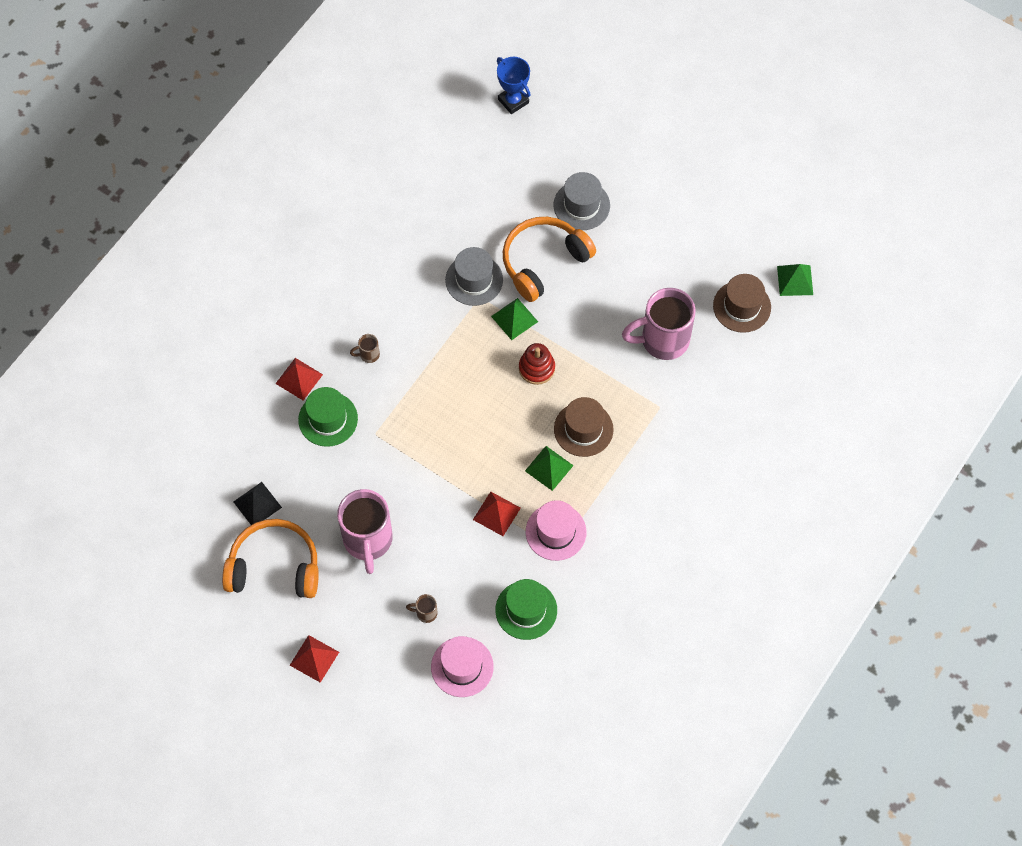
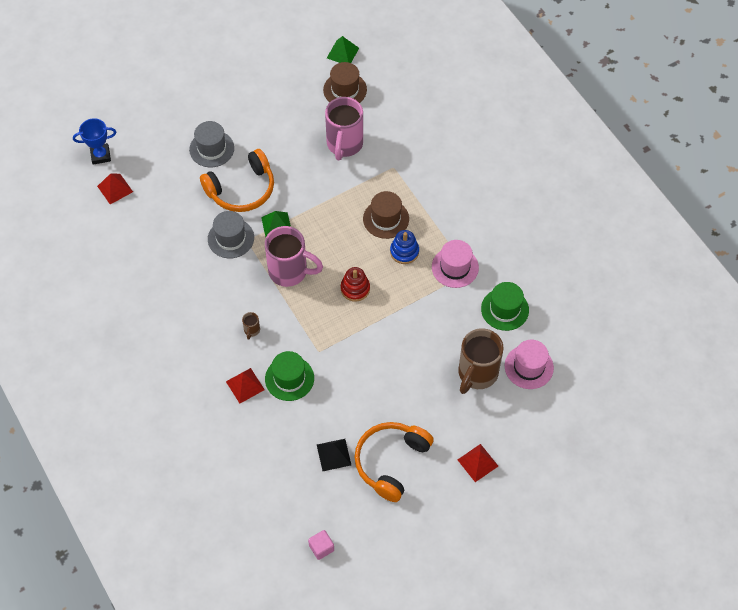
camera: 65 degrees left, 5 degrees down
pink mug [337,489,393,574] -> pink mug moved to [265,226,323,287]
brown mug [406,594,437,623] -> brown mug [458,328,504,394], size x2.44
red pyramid [473,492,521,536] -> red pyramid moved to [97,173,133,204]
orange headphones [503,217,596,302] -> orange headphones turned 105 degrees counterclockwise [200,149,274,212]
red stacking toy [519,343,555,385] -> red stacking toy moved to [341,267,370,302]
green pyramid [525,446,574,491] -> blue stacking toy [390,230,419,264]
none -> pink cube [308,530,334,560]

